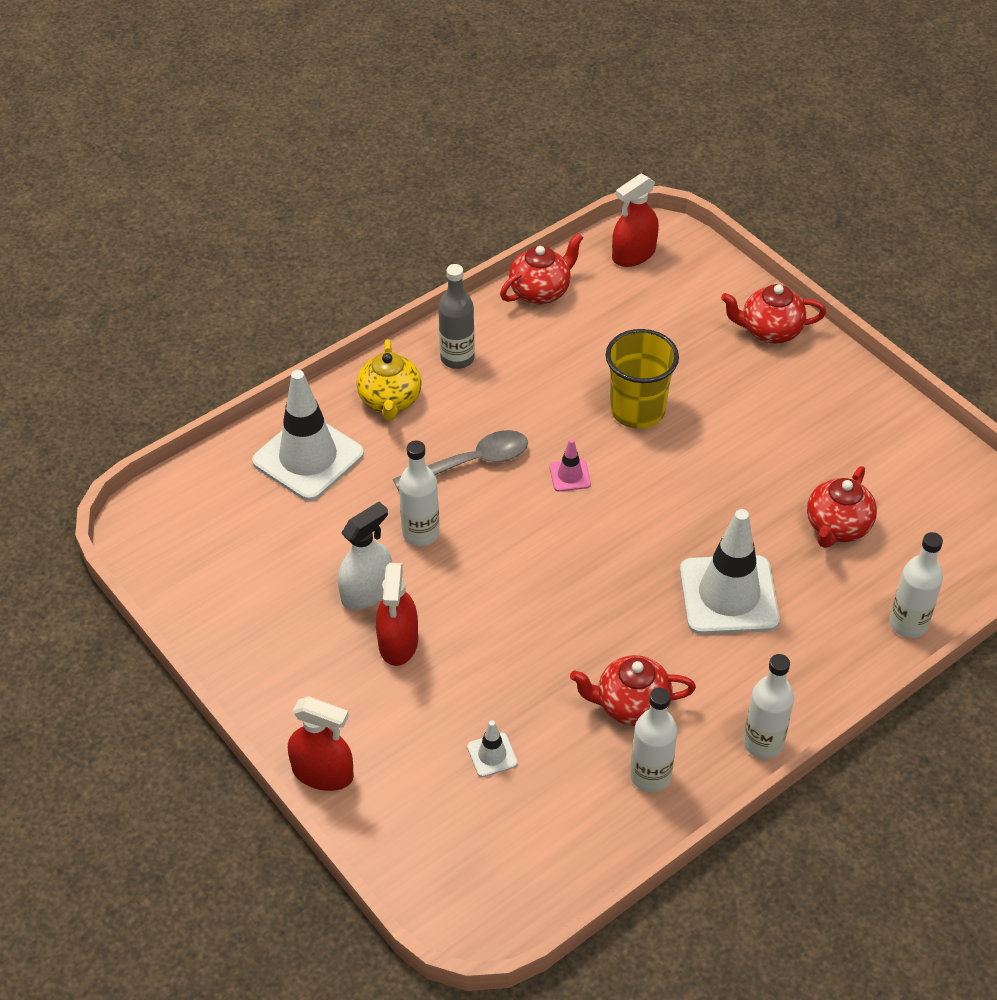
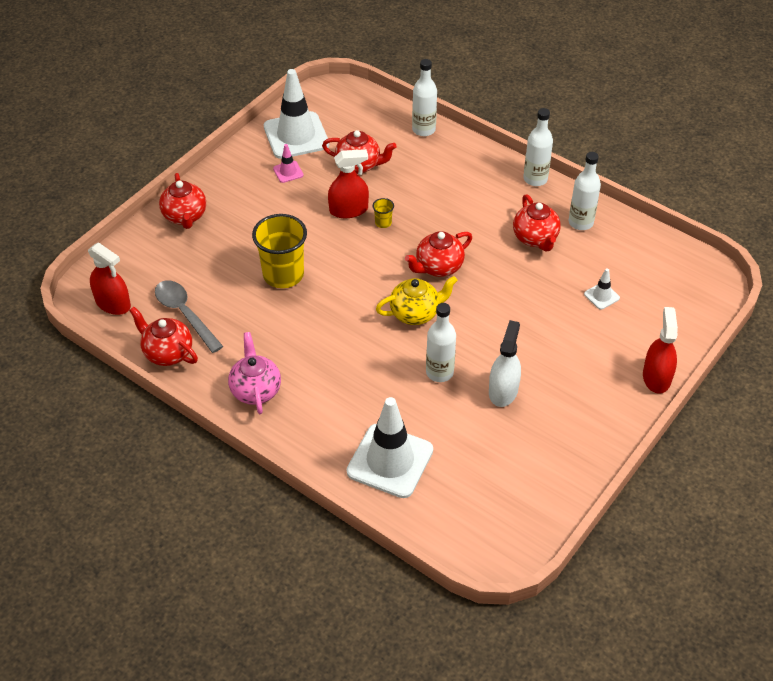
camera: 105 degrees left, 0 degrees up
white spray bottle [338,502,392,610] -> white spray bottle turned 75 degrees clockwise [489,320,521,407]
yellow teapot [357,339,422,421] -> yellow teapot moved to [376,276,457,325]
red spray bottle [376,563,418,666] -> red spray bottle moved to [328,149,369,218]
grey spoon [393,430,528,491] -> grey spoon moved to [155,280,223,353]
grey bottle [438,264,475,369] -> pink teapot [228,332,281,414]
pink traffic cone [549,439,591,492] -> pink traffic cone moved to [273,144,303,183]
white traffic cone [680,509,780,634] -> white traffic cone moved to [264,69,329,159]
none -> yellow cup [373,198,394,228]
none -> red teapot [405,231,472,277]

